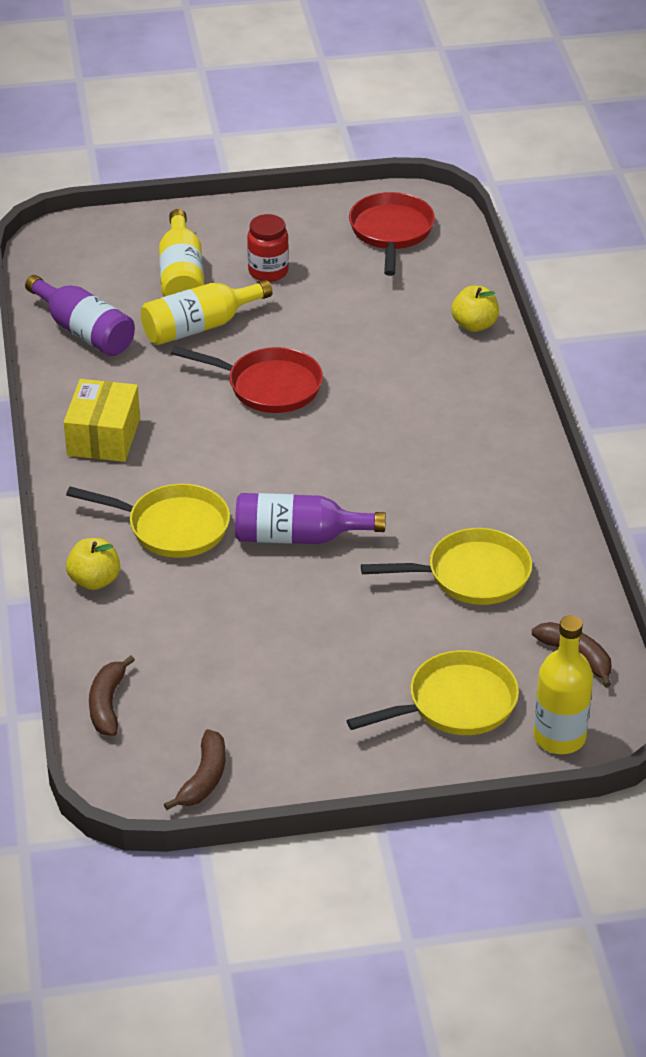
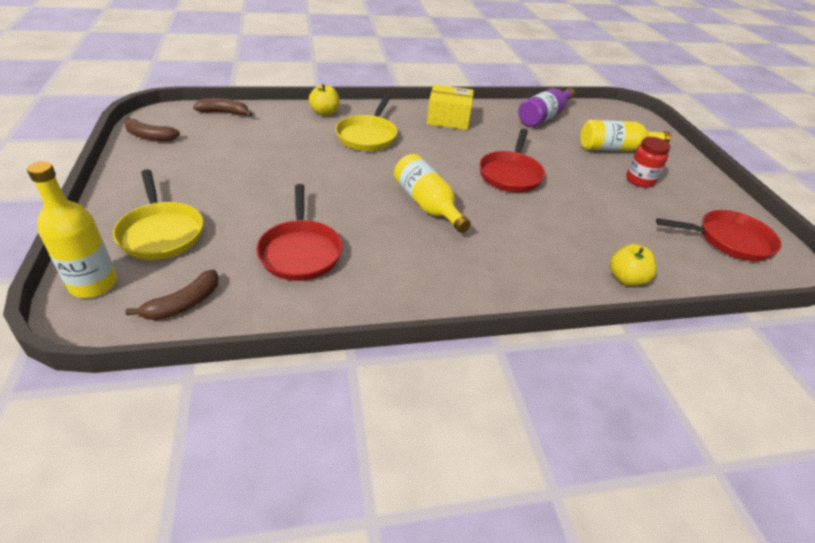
camera: 85 degrees right, 0 degrees up
yellow bottle [141,280,272,345] -> yellow bottle moved to [394,154,471,233]
purple bottle [235,493,386,544] -> none
yellow pan [361,528,532,605] -> red pan [256,184,343,281]

